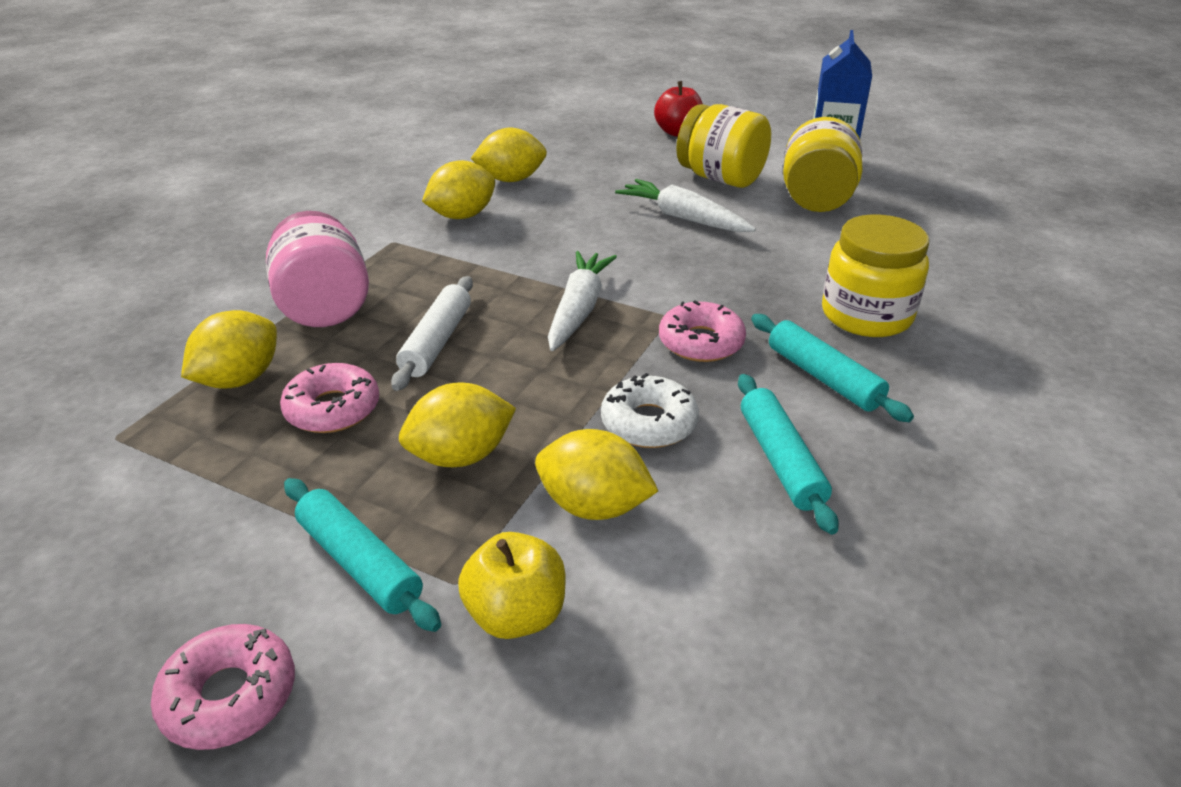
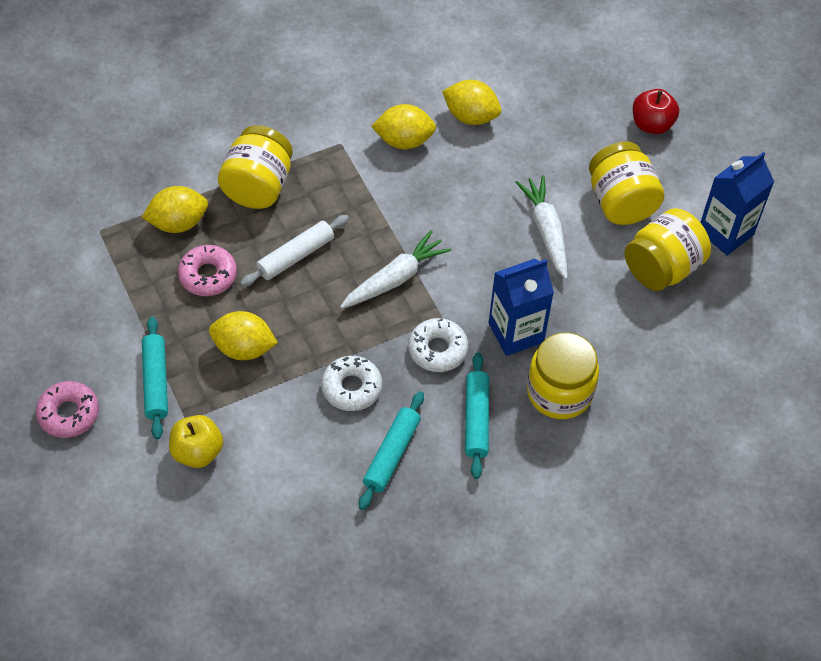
camera: 35 degrees right, 20 degrees up
pink jar [266,211,369,327] -> yellow jar [218,125,293,209]
yellow lemon [535,429,658,520] -> none
pink donut [659,301,746,362] -> white donut [408,318,468,372]
none -> blue carton [489,259,554,356]

